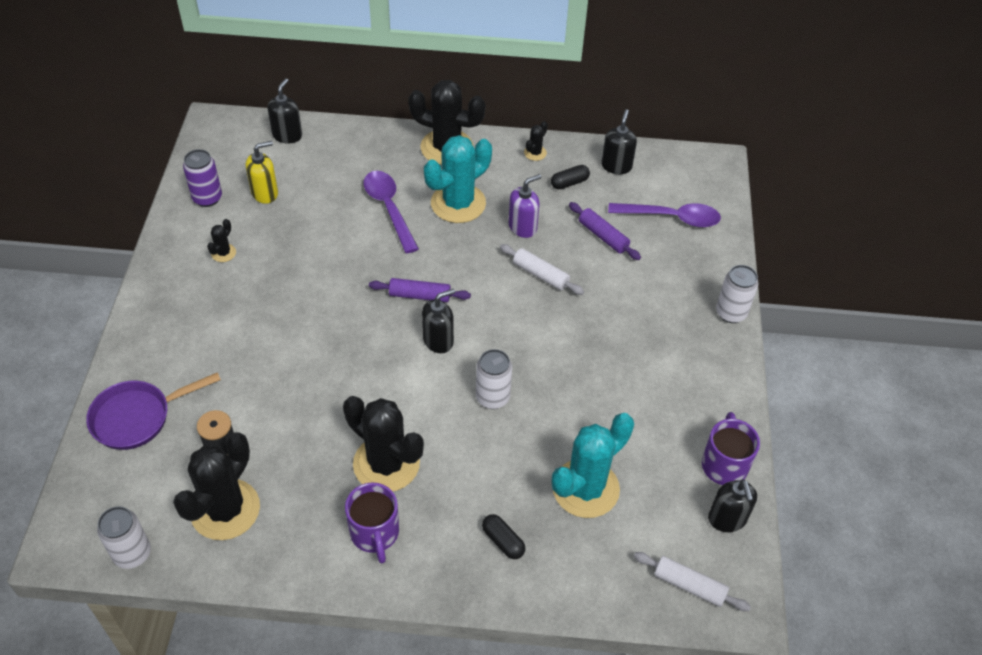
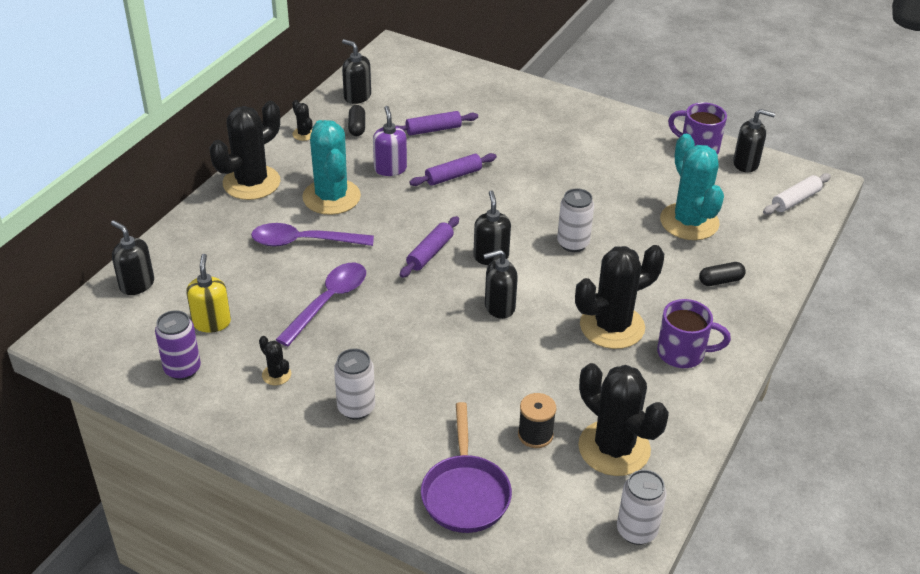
camera: 65 degrees left, 10 degrees down
white rolling pin [500,244,584,295] -> purple rolling pin [409,153,497,186]
purple spoon [608,203,721,227] -> purple spoon moved to [275,263,366,347]
white can [716,265,758,323] -> white can moved to [334,349,375,420]
none -> black soap dispenser [483,250,518,319]

